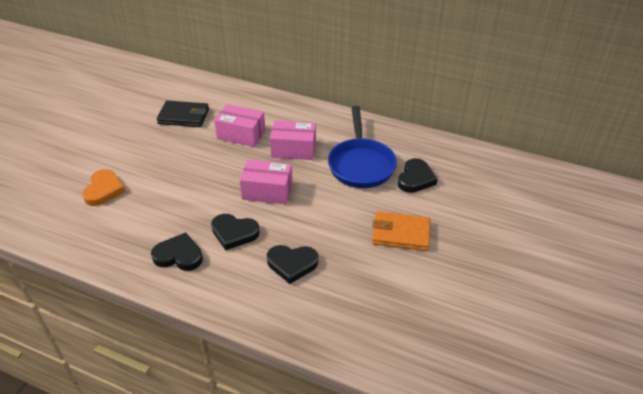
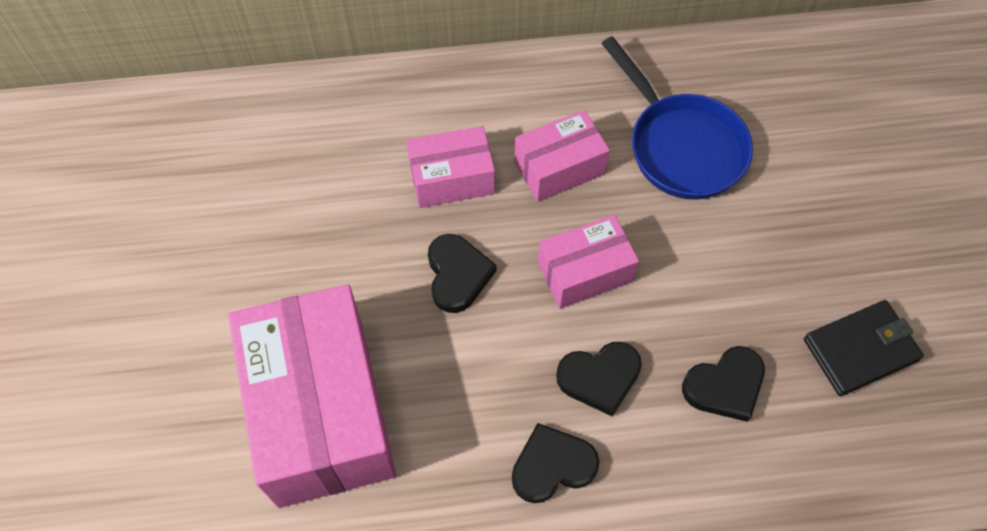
camera: 30 degrees left, 20 degrees up
orange heart [82,169,125,206] -> pink box [228,284,396,508]
black wallet [157,101,209,127] -> black wallet moved to [804,300,924,396]
orange wallet [372,211,430,251] -> none
black heart [398,158,438,193] -> black heart moved to [428,234,496,313]

